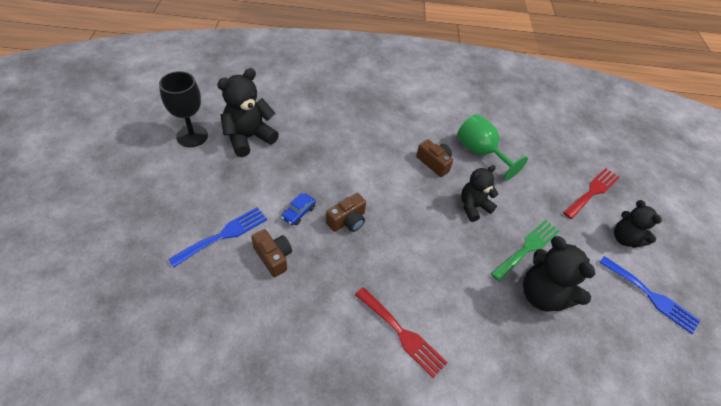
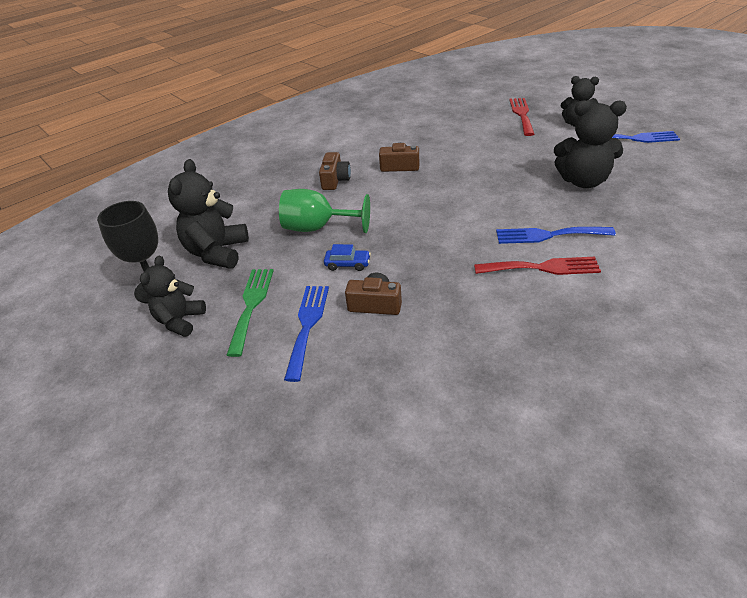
camera: 35 degrees left, 10 degrees down
blue car [281,193,316,225] -> blue car turned 75 degrees counterclockwise [324,244,371,271]
brown camera [326,193,366,232] -> brown camera moved to [319,152,351,190]
green goblet [457,114,528,181] -> green goblet moved to [279,189,370,233]
black teddy bear [461,165,498,222] -> black teddy bear moved to [140,256,206,337]
green fork [491,220,560,282] -> green fork moved to [227,269,274,357]
none -> blue fork [496,227,616,244]

